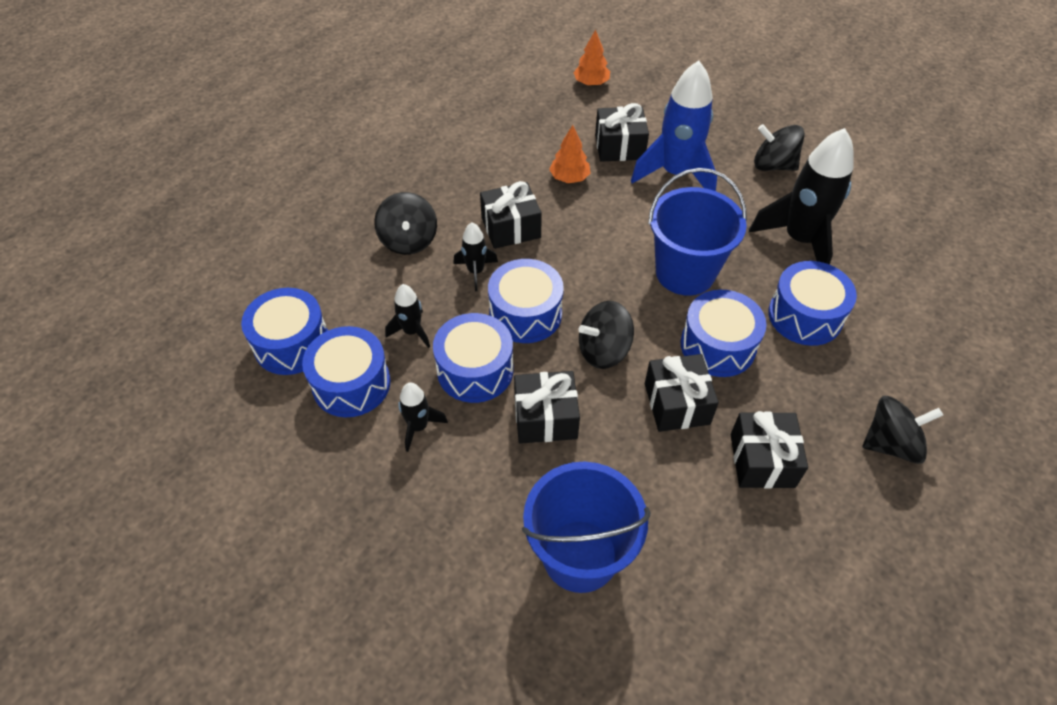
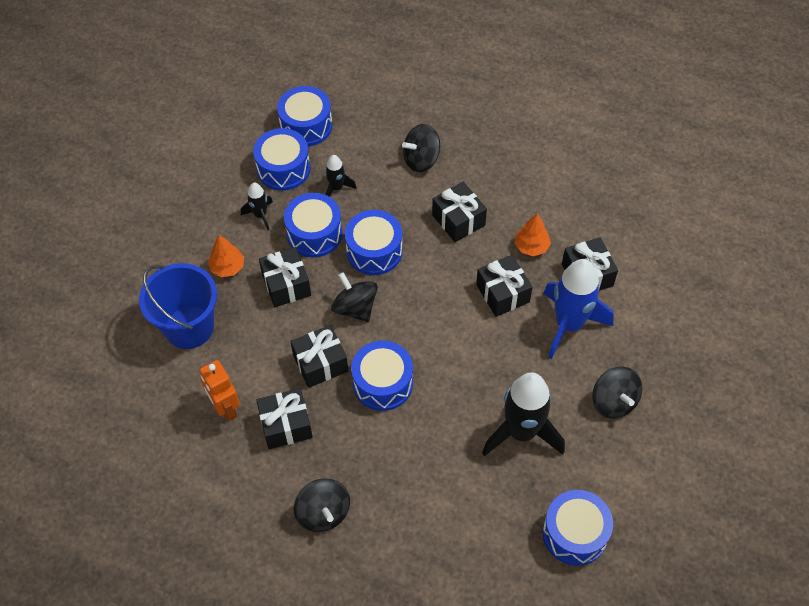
camera: 75 degrees right, 5 degrees up
black rocket [453,222,498,291] -> none
orange tree [574,29,610,86] -> orange tree moved to [208,235,244,277]
blue bucket [648,168,747,296] -> none
black spinning top [754,124,805,171] -> black spinning top turned 150 degrees clockwise [592,367,642,419]
blue drum [768,261,857,346] -> blue drum moved to [543,490,613,566]
none -> orange robot [200,360,240,421]
none -> black gift [476,255,533,317]

